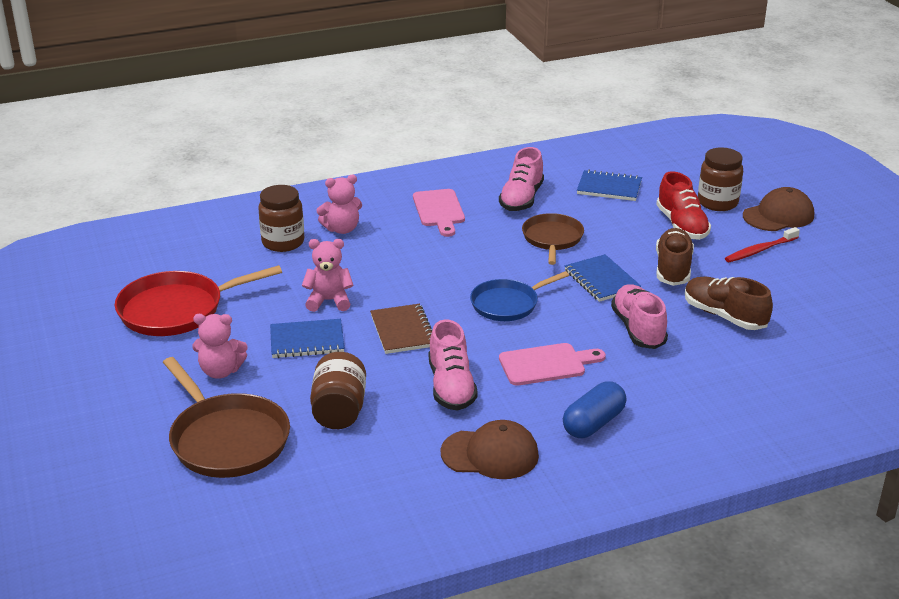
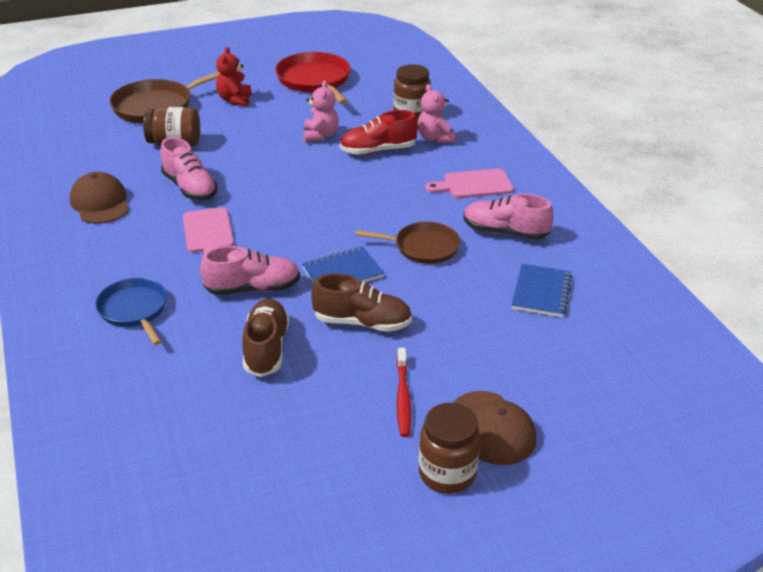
camera: 90 degrees right, 5 degrees up
pink teddy bear [192,314,248,379] -> red teddy bear [216,47,252,107]
blue notebook [270,319,344,358] -> none
brown notebook [370,304,432,354] -> none
pink shoe [428,319,478,411] -> pink shoe turned 120 degrees counterclockwise [160,137,218,200]
brown cap [440,420,539,479] -> brown cap turned 150 degrees clockwise [70,172,129,224]
blue pan [470,271,569,321] -> blue pan moved to [95,278,167,345]
blue capsule [563,382,626,438] -> none
red shoe [656,171,711,240] -> red shoe moved to [340,110,418,155]
brown shoe [685,277,773,330] -> brown shoe turned 45 degrees counterclockwise [242,299,290,377]
brown jar [698,147,743,211] -> brown jar moved to [419,403,480,494]
red toothbrush [725,227,800,262] -> red toothbrush turned 150 degrees counterclockwise [397,348,411,437]

